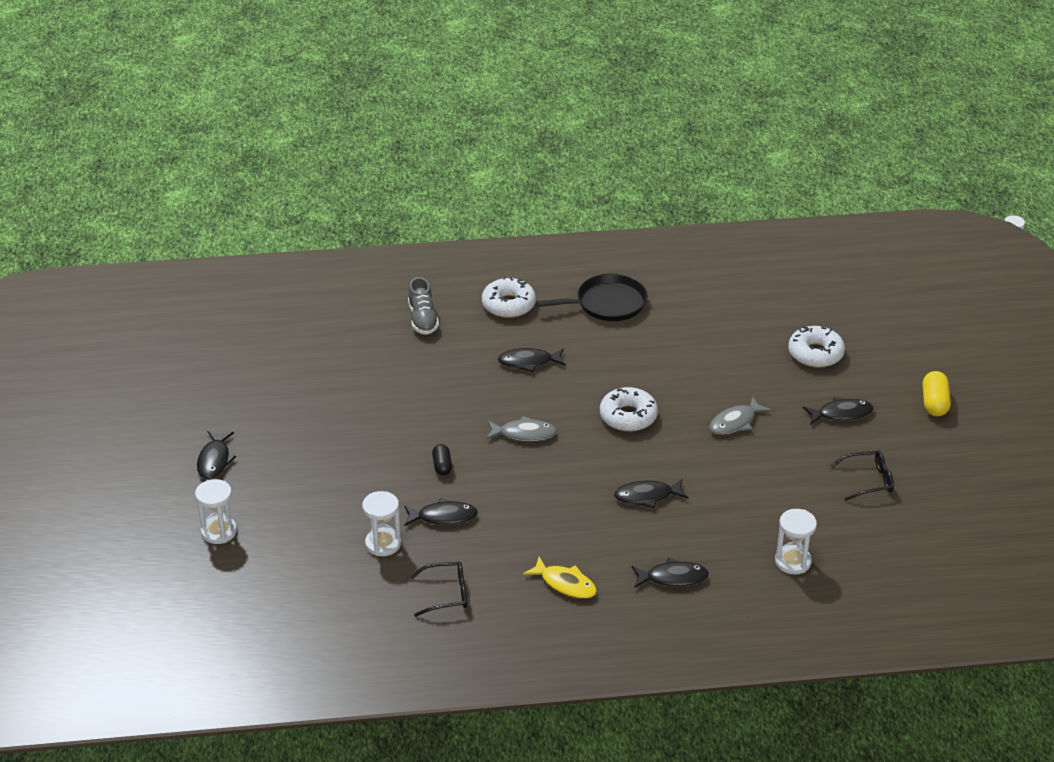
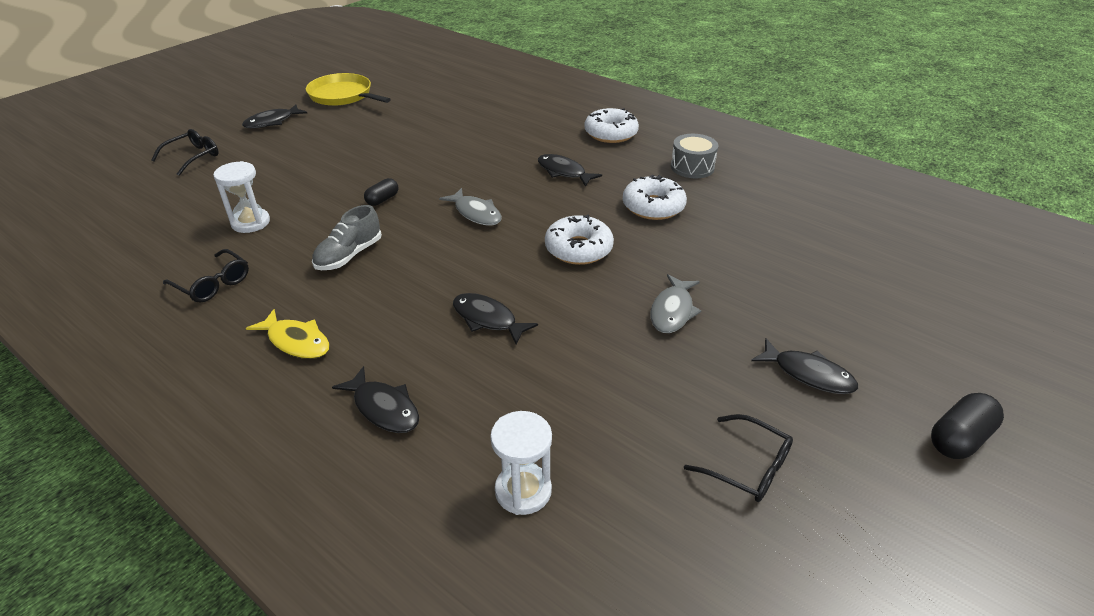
camera: 45 degrees right, 0 degrees up
white hourglass [195,479,237,544] -> black glasses [151,129,219,176]
black fish [404,498,478,526] -> none
grey shoe [408,277,439,335] -> grey shoe moved to [312,205,382,270]
yellow fish [523,557,597,599] -> yellow fish turned 45 degrees counterclockwise [246,309,330,359]
black pan [536,274,648,321] -> grey drum [671,134,718,178]
grey fish [710,397,771,435] -> grey fish turned 75 degrees counterclockwise [650,274,702,333]
white donut [788,326,845,368] -> white donut moved to [623,175,687,220]
yellow capsule [922,371,951,416] -> black capsule [931,393,1004,459]
none -> yellow pan [306,73,391,106]

